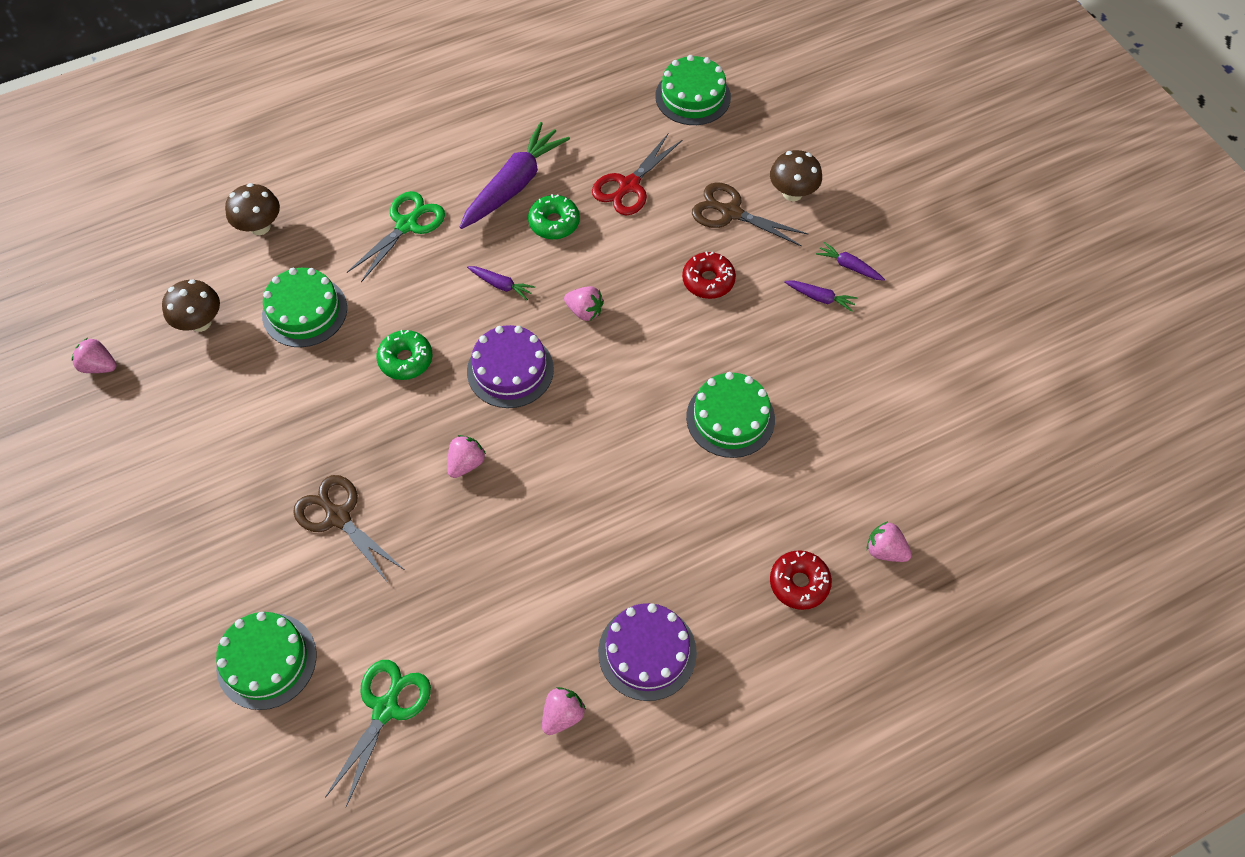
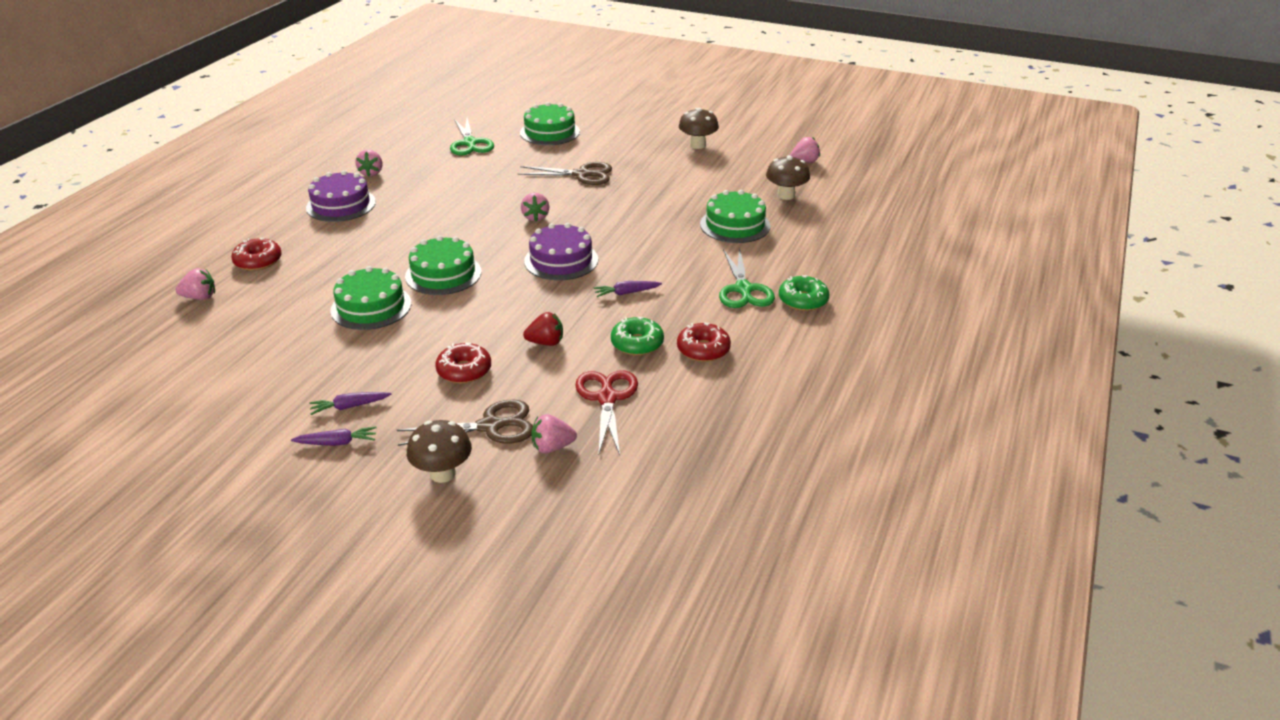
camera: 140 degrees right, 25 degrees down
brown mushroom [225,183,280,235] -> brown mushroom moved to [679,108,719,149]
green donut [376,330,432,380] -> green donut moved to [779,275,830,311]
purple carrot [460,122,570,229] -> red donut [677,323,731,362]
pink strawberry [564,286,604,321] -> pink strawberry moved to [531,414,577,453]
green cake [655,55,731,125] -> green cake moved to [405,235,482,295]
none -> red strawberry [523,312,563,346]

